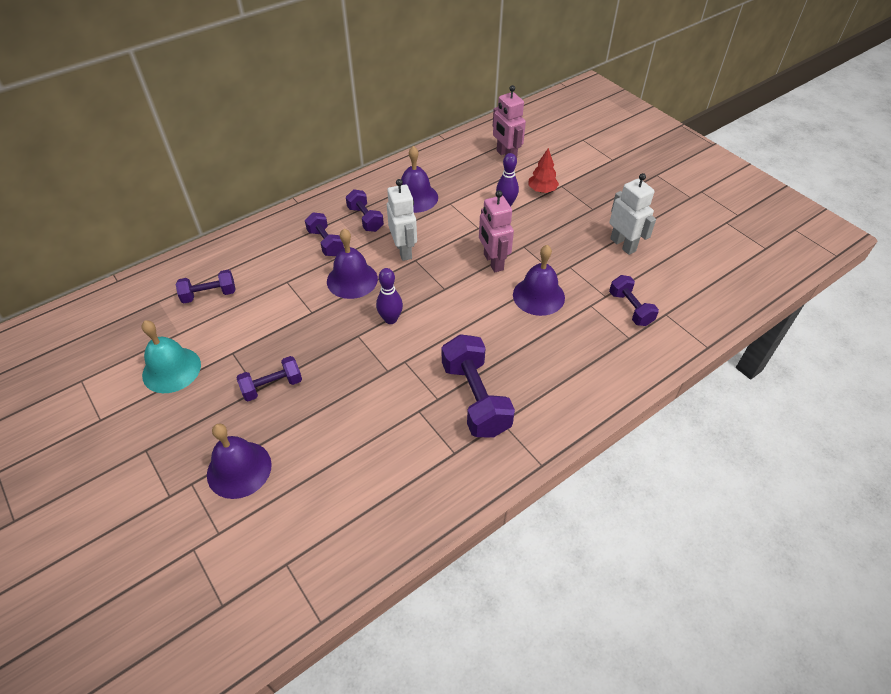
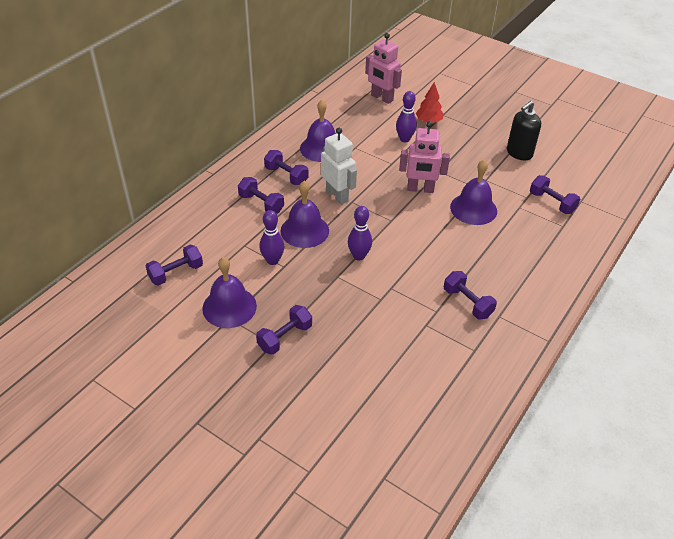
camera: 20 degrees left, 5 degrees down
turquoise bell [142,320,201,393] -> none
purple bell [207,423,272,499] -> purple bell moved to [202,257,257,328]
purple dumbbell [442,334,515,438] -> purple dumbbell [444,271,497,319], size x0.59
pink robot [479,190,514,272] -> pink robot turned 45 degrees counterclockwise [399,121,450,193]
white robot [609,173,656,255] -> black soap dispenser [507,101,541,160]
none -> purple bowling pin [259,210,285,265]

